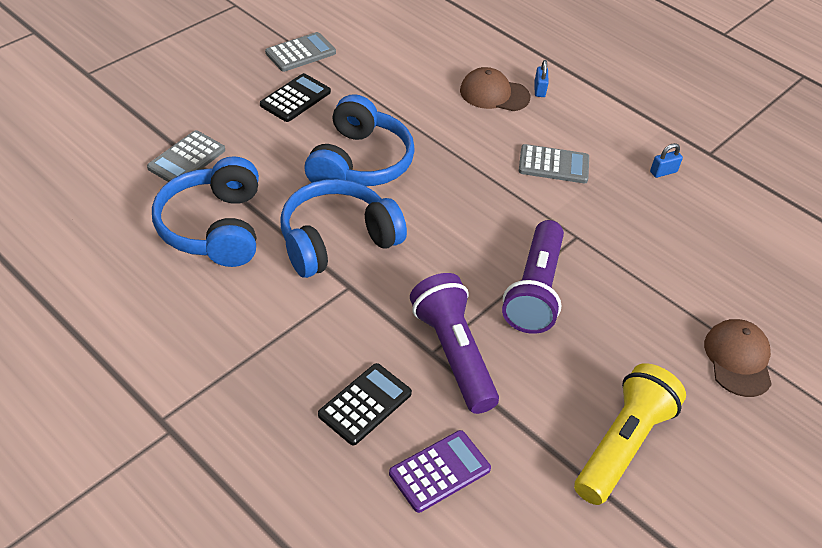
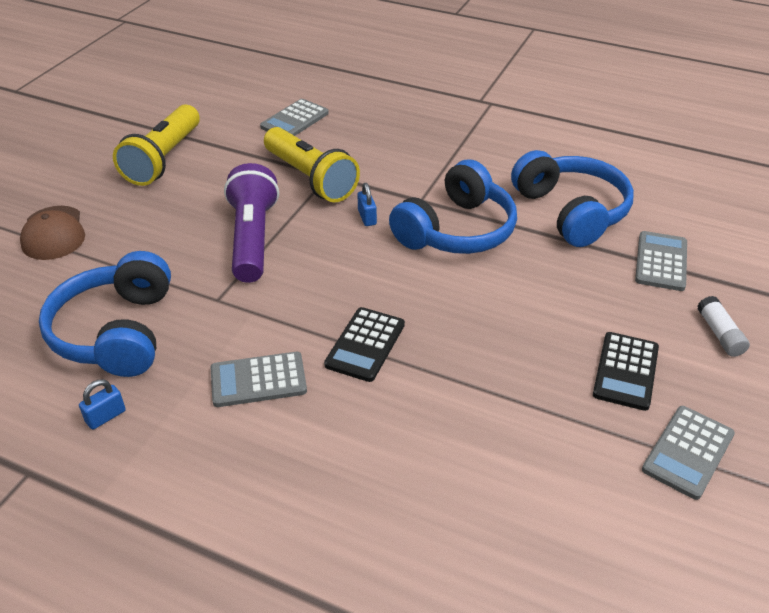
camera: 165 degrees right, 5 degrees down
blue headphones [304,94,415,186] -> blue headphones moved to [39,251,171,377]
black calculator [318,363,412,445] -> black calculator moved to [324,307,405,382]
purple calculator [389,430,491,513] -> grey calculator [260,99,329,136]
purple flashlight [410,273,499,414] -> yellow flashlight [264,127,360,202]
brown cap [460,67,530,111] -> none
blue padlock [534,60,549,97] -> blue padlock moved to [358,183,377,226]
none -> white glue stick [697,296,750,357]

